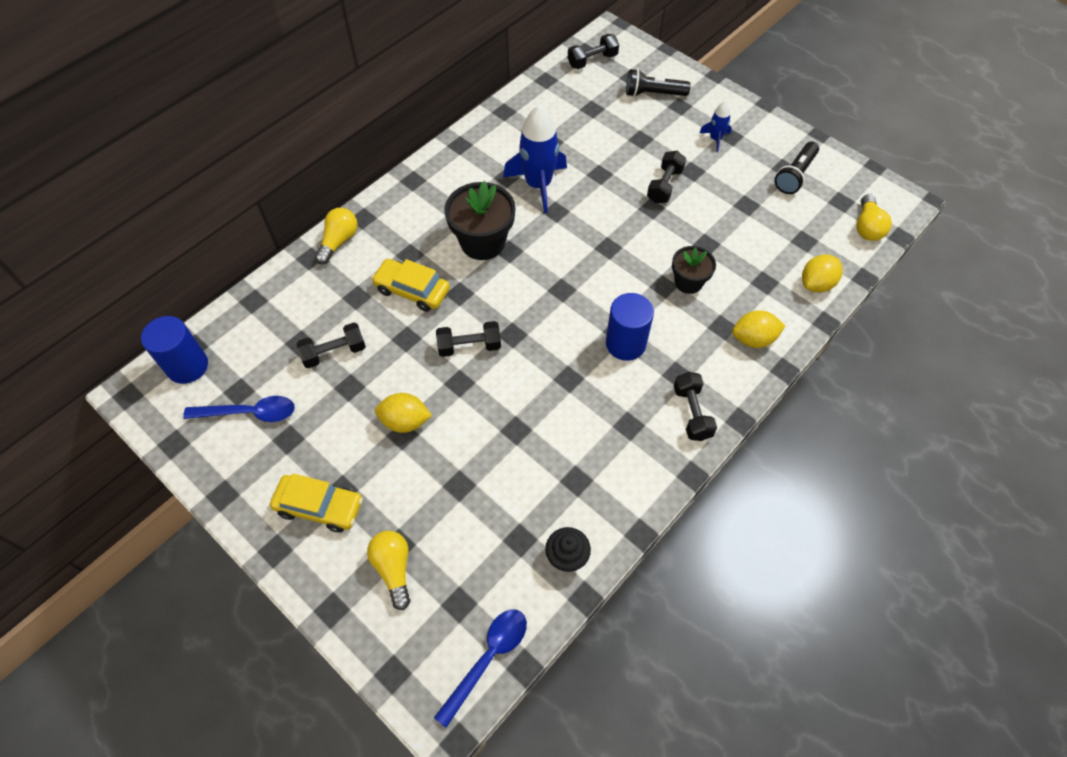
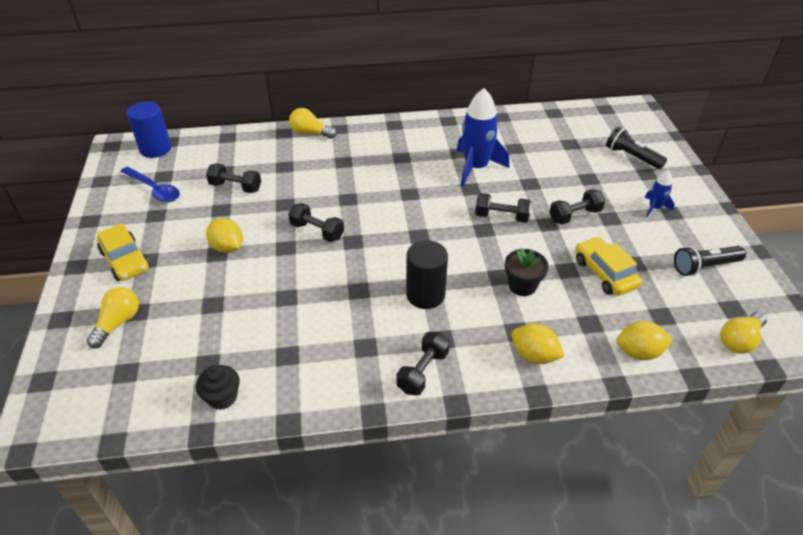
camera: 40 degrees right, 15 degrees down
yellow light bulb [315,208,358,264] -> yellow light bulb turned 135 degrees counterclockwise [289,108,337,139]
yellow car [372,259,450,312] -> yellow car moved to [575,237,642,296]
blue spoon [434,610,527,728] -> none
black flower pot [444,181,516,260] -> none
black dumbbell [568,34,619,69] -> black dumbbell moved to [475,193,531,223]
blue cylinder [606,293,654,361] -> black cylinder [406,240,448,309]

